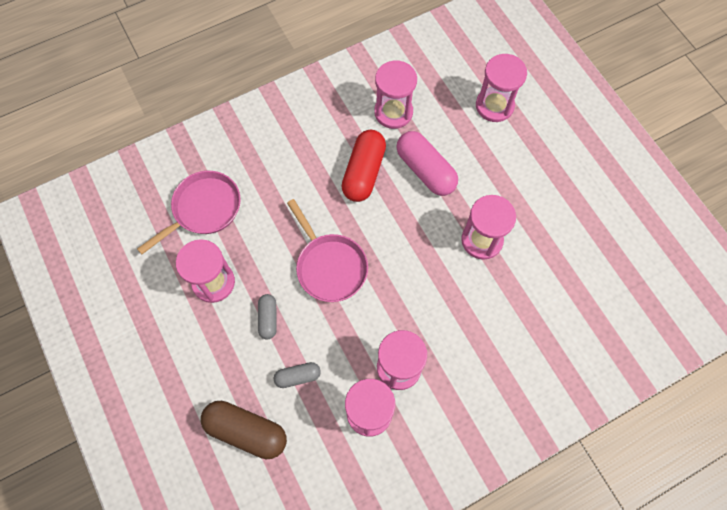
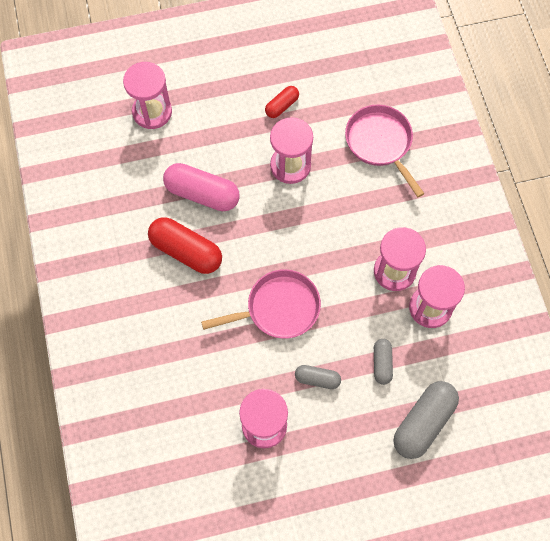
camera: 75 degrees left, 0 degrees up
pink pan [137,171,241,254] -> pink pan moved to [345,105,425,197]
brown capsule [201,401,287,459] -> grey capsule [393,381,459,459]
pink hourglass [374,60,417,129] -> none
pink capsule [396,131,458,196] -> pink capsule turned 45 degrees clockwise [163,163,240,211]
none -> red capsule [265,86,299,118]

